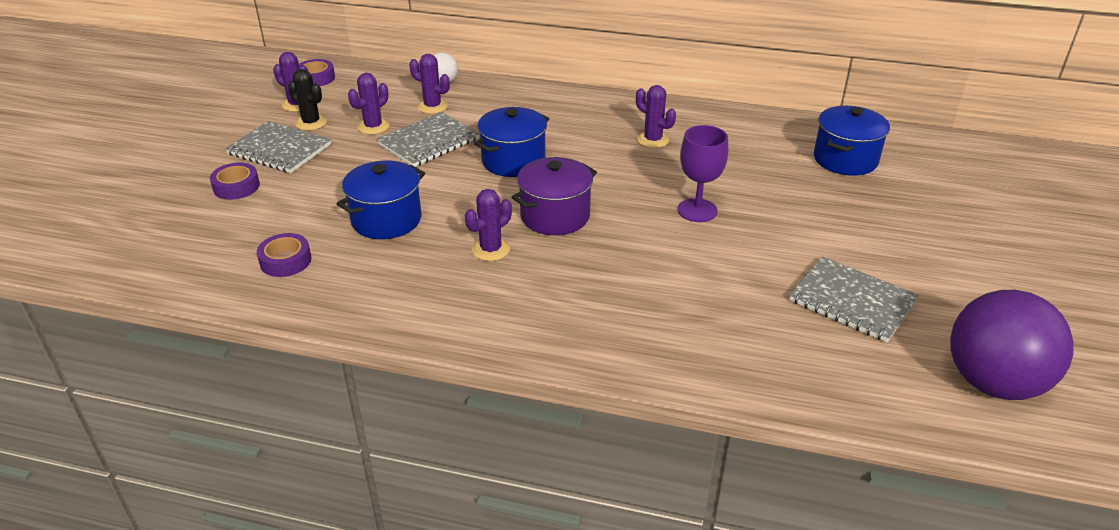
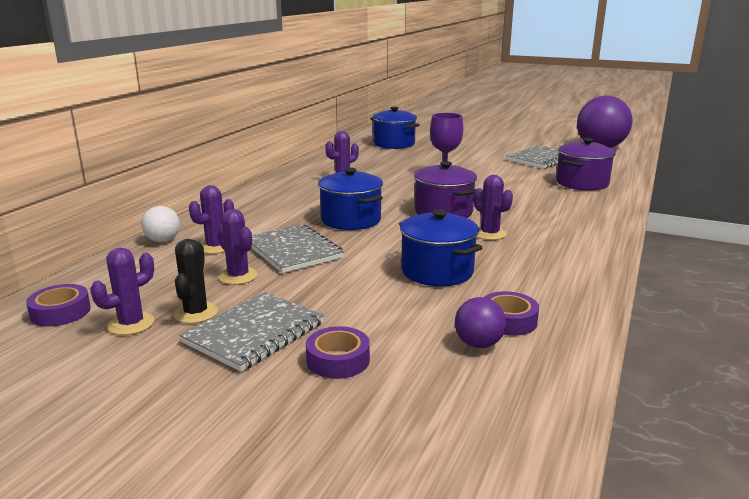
camera: 80 degrees left, 15 degrees down
black cactus [288,69,327,130] -> black cactus turned 45 degrees counterclockwise [173,239,218,324]
none -> purple ball [455,297,506,348]
none -> purple pot [556,138,616,191]

